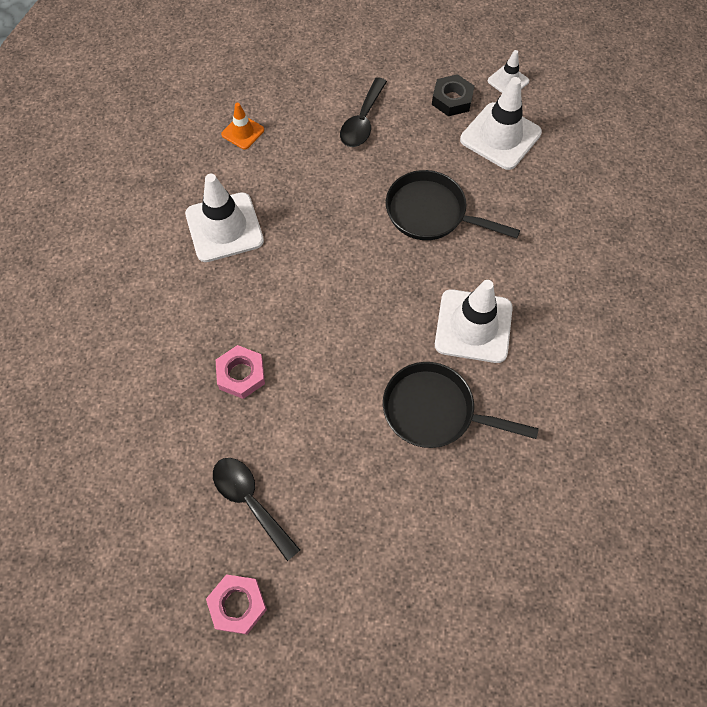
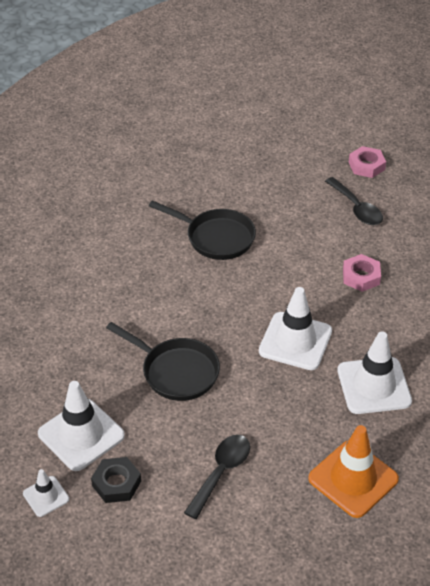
camera: 170 degrees left, 20 degrees down
orange traffic cone [221,103,264,150] -> orange traffic cone [308,425,399,518], size x1.91
white traffic cone [435,280,513,363] -> white traffic cone moved to [259,287,332,370]

